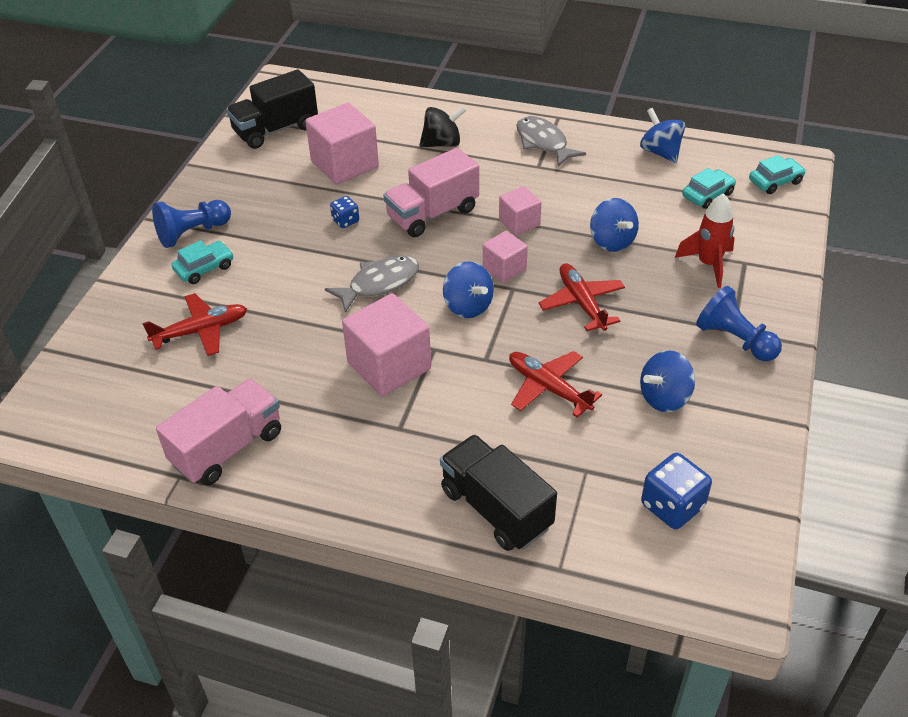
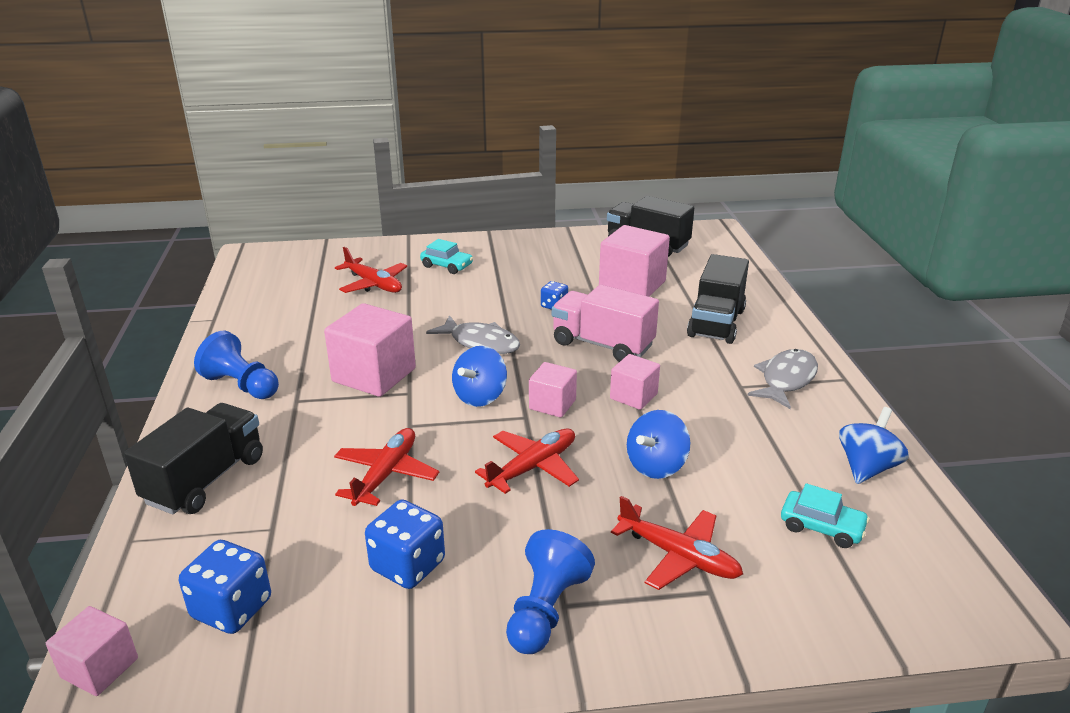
camera: 65 degrees right, 15 degrees down
blue pawn [152,200,231,248] -> blue pawn moved to [194,331,279,399]
pink truck [156,378,281,485] -> none
black spinning top [420,106,467,147] -> black truck [687,254,749,344]
blue spinning top [640,350,695,412] -> blue dice [365,499,445,589]
red rocket [675,193,735,288] -> red plane [611,496,743,590]
turquoise car [749,155,806,194] -> none
none -> pink cube [46,606,138,696]

